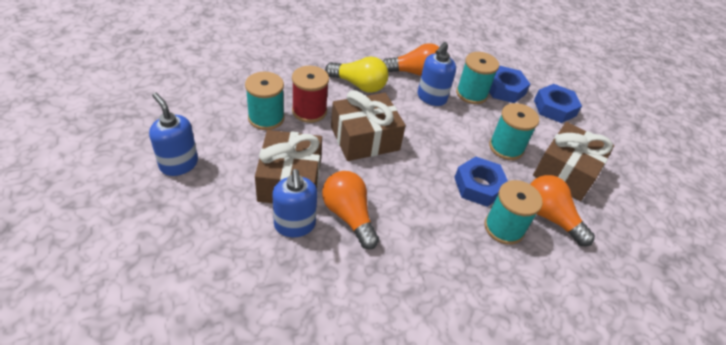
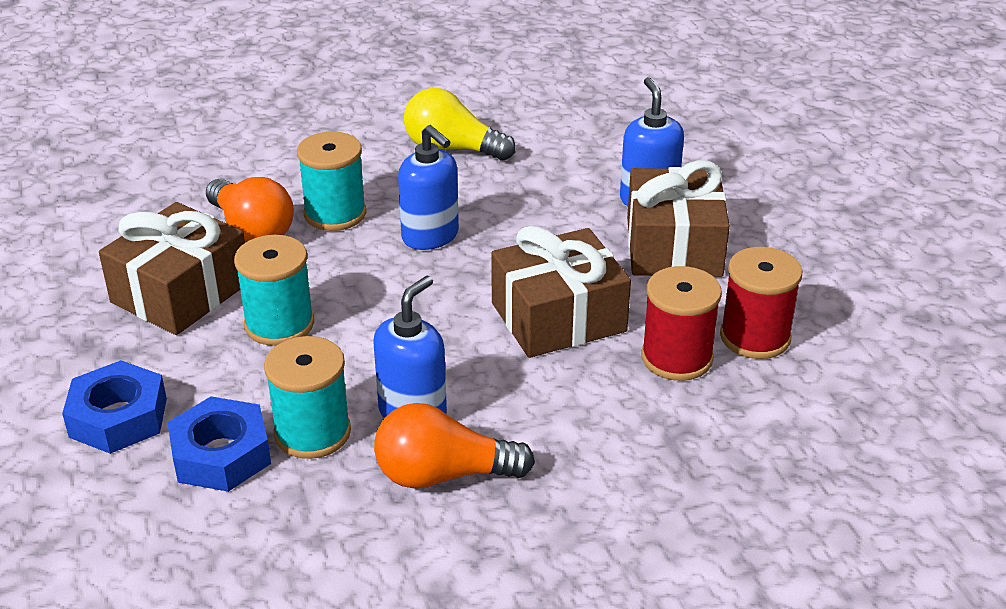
camera: 175 degrees left, 10 degrees down
blue soap dispenser [149,93,198,176] -> blue soap dispenser moved to [398,125,459,250]
turquoise spool [245,72,285,130] -> red spool [720,247,802,359]
orange light bulb [322,171,379,249] -> none
yellow light bulb [325,57,389,93] -> yellow light bulb moved to [404,88,516,161]
blue nut [454,156,508,207] -> none

